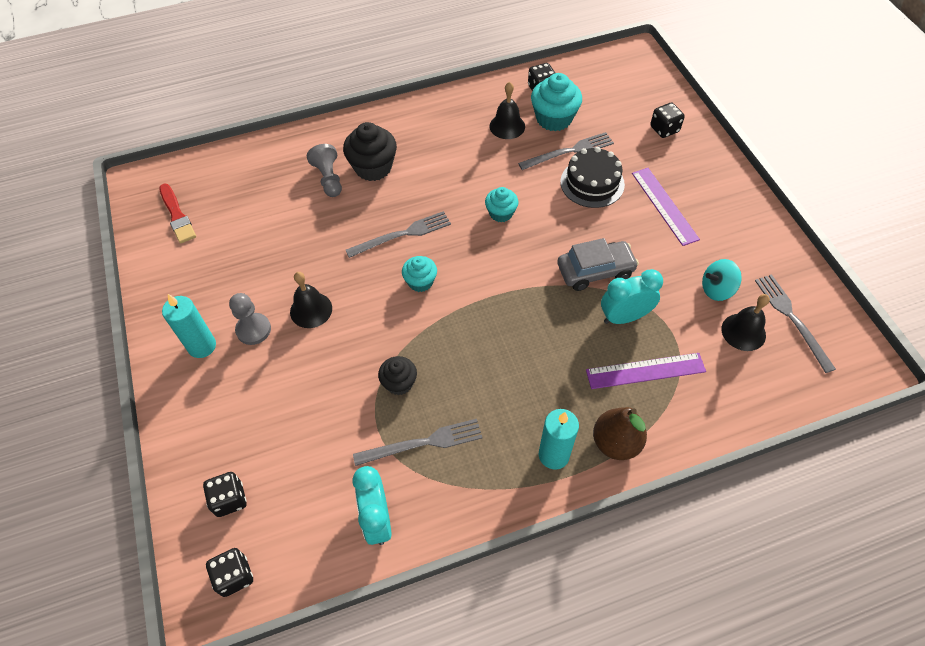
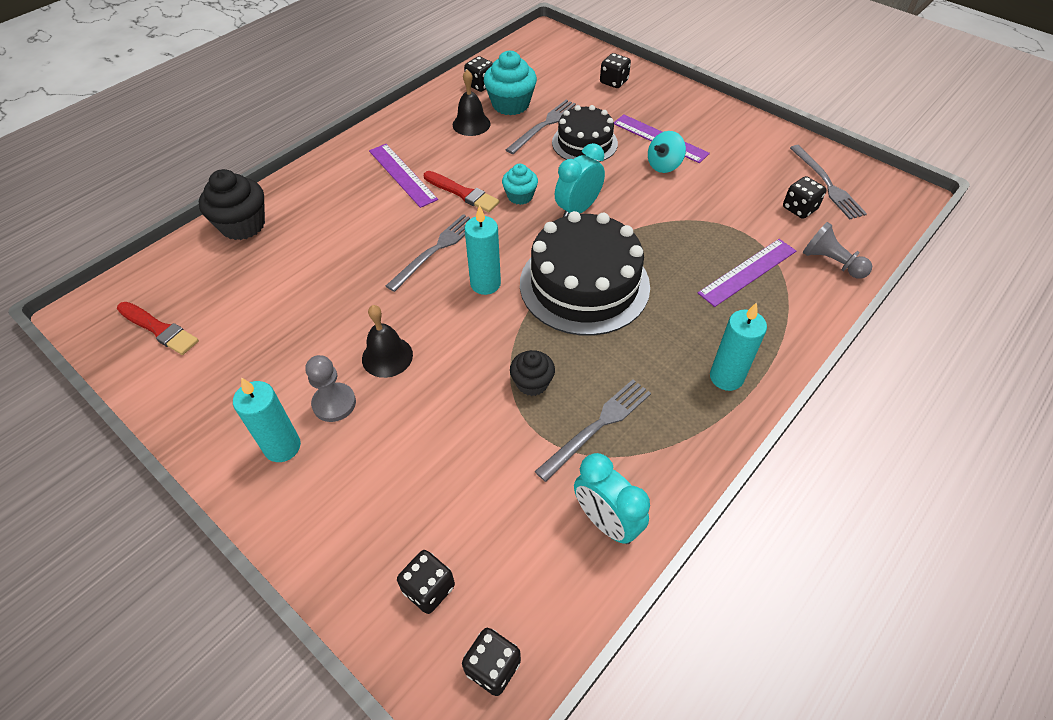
camera: 30 degrees left, 5 degrees down
grey pawn [307,144,342,197] -> grey pawn moved to [802,222,872,279]
black cupcake [343,122,397,181] -> black cupcake moved to [199,169,265,240]
turquoise cupcake [402,256,437,292] -> turquoise candle [465,205,501,295]
grey car [558,238,639,291] -> none
brown pear [593,407,647,460] -> none
turquoise clock [601,269,663,324] -> turquoise clock moved to [555,143,605,217]
turquoise spinning top [702,259,742,301] -> turquoise spinning top moved to [648,131,686,173]
black bell [721,294,770,351] -> black dice [783,176,826,219]
grey fork [755,274,836,373] -> grey fork turned 150 degrees counterclockwise [790,145,867,219]
none -> purple ruler [369,144,438,208]
none -> red brush [424,171,500,212]
none -> black cake [520,211,650,336]

